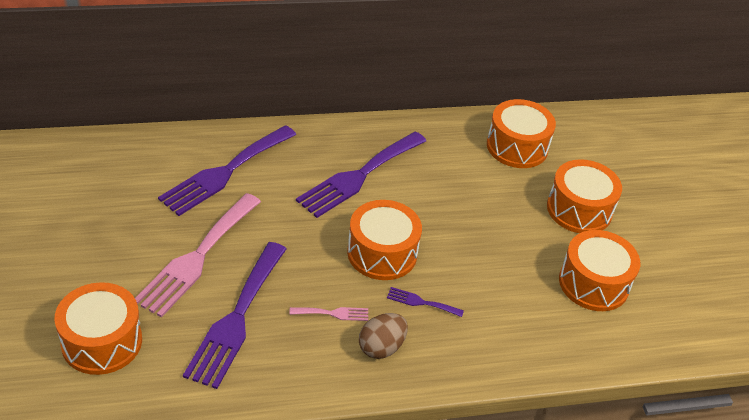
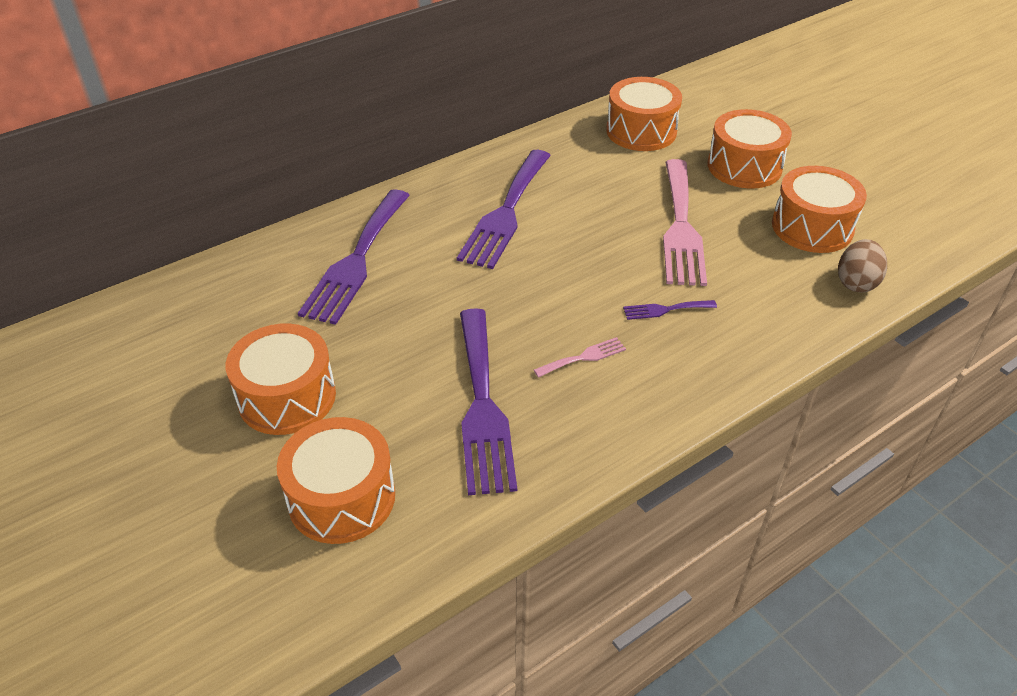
camera: 20 degrees left, 0 degrees up
pink fork [135,193,261,318] -> pink fork moved to [663,159,707,286]
orange drum [347,200,422,280] -> orange drum moved to [226,324,336,435]
brown egg [359,313,408,359] -> brown egg moved to [838,239,887,292]

